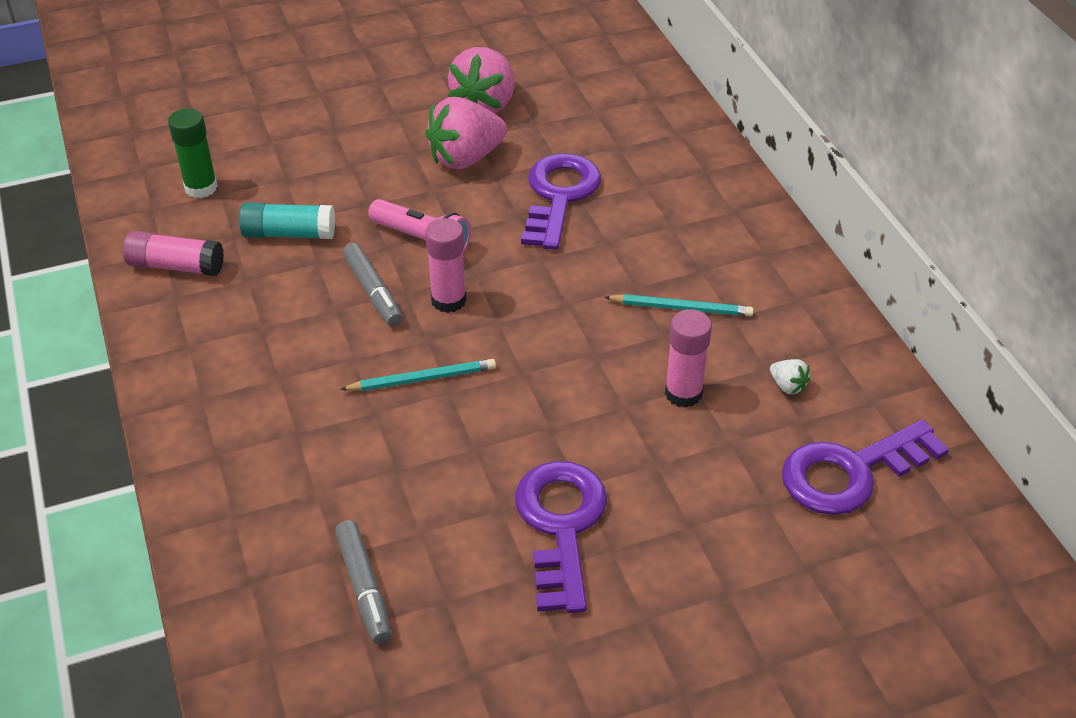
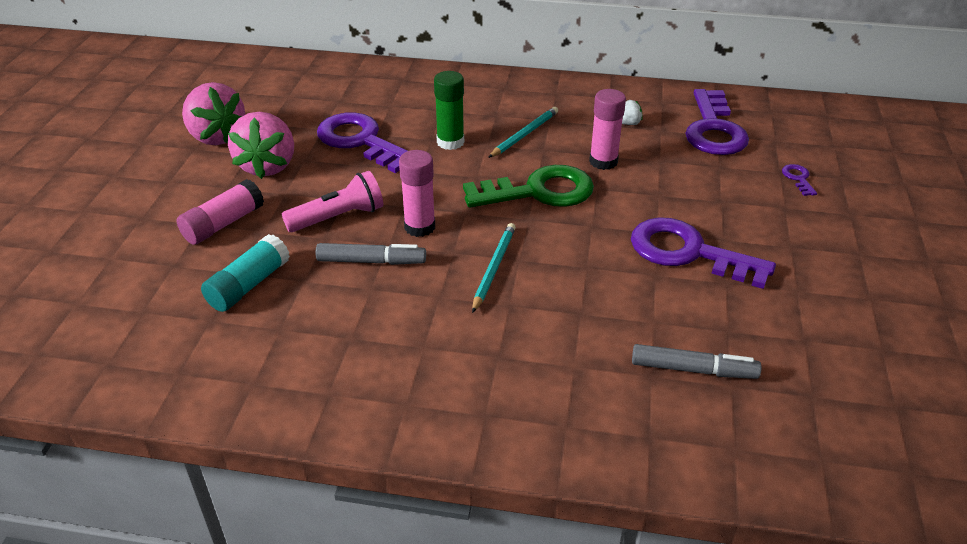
camera: 60 degrees left, 5 degrees down
pink glue stick [123,231,224,276] -> pink glue stick moved to [176,179,264,245]
green glue stick [168,108,218,198] -> green glue stick moved to [434,71,464,150]
none -> green key [463,165,594,207]
none -> purple key [782,164,817,196]

